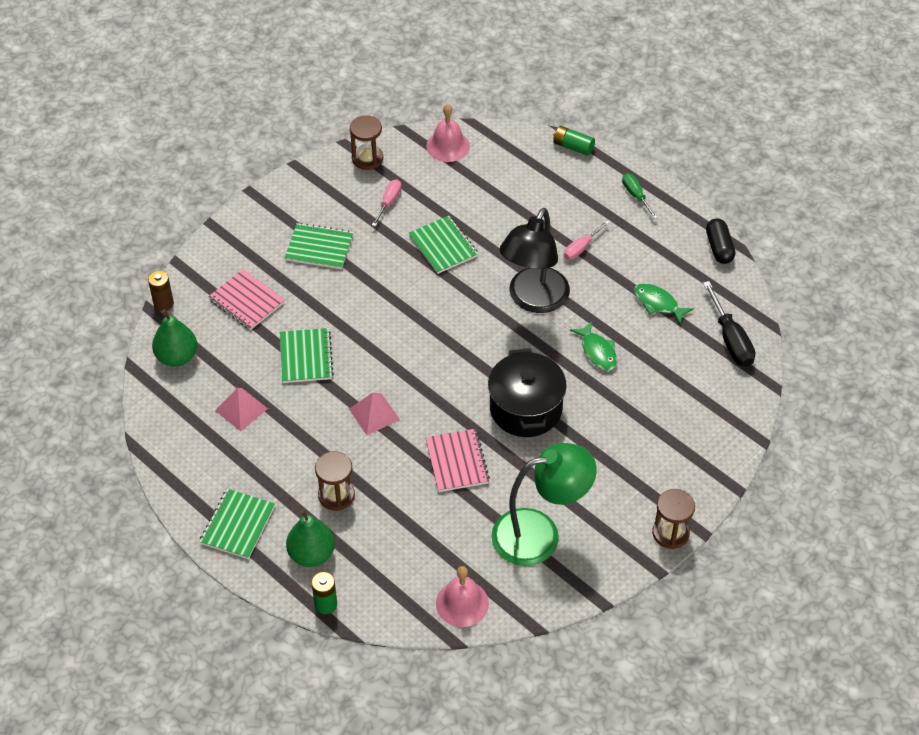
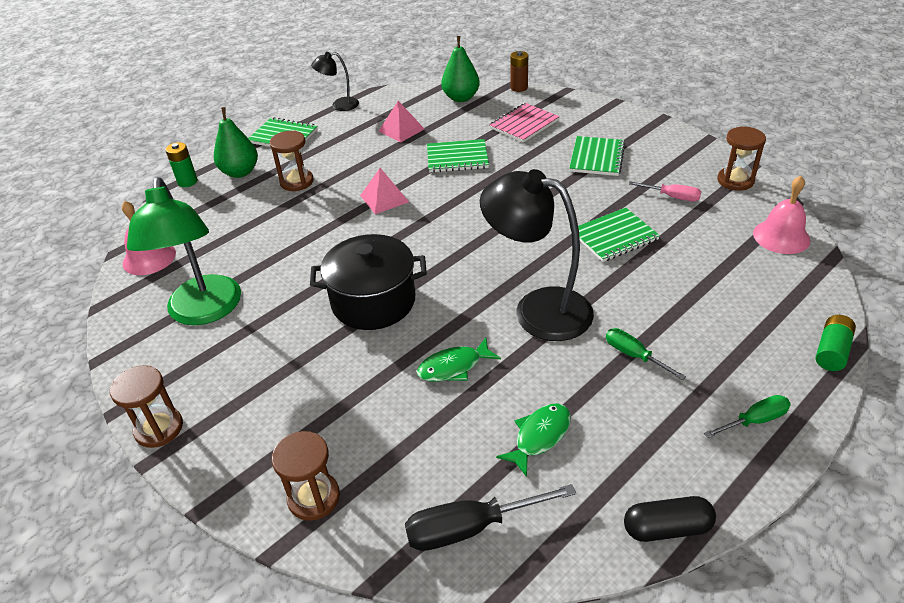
camera: 95 degrees right, 10 degrees down
pink notebook [425,429,490,492] -> none
pink screwdriver [564,220,610,260] -> green screwdriver [606,328,686,380]
none -> brown hourglass [272,431,340,521]
none -> black lamp [311,52,359,111]

